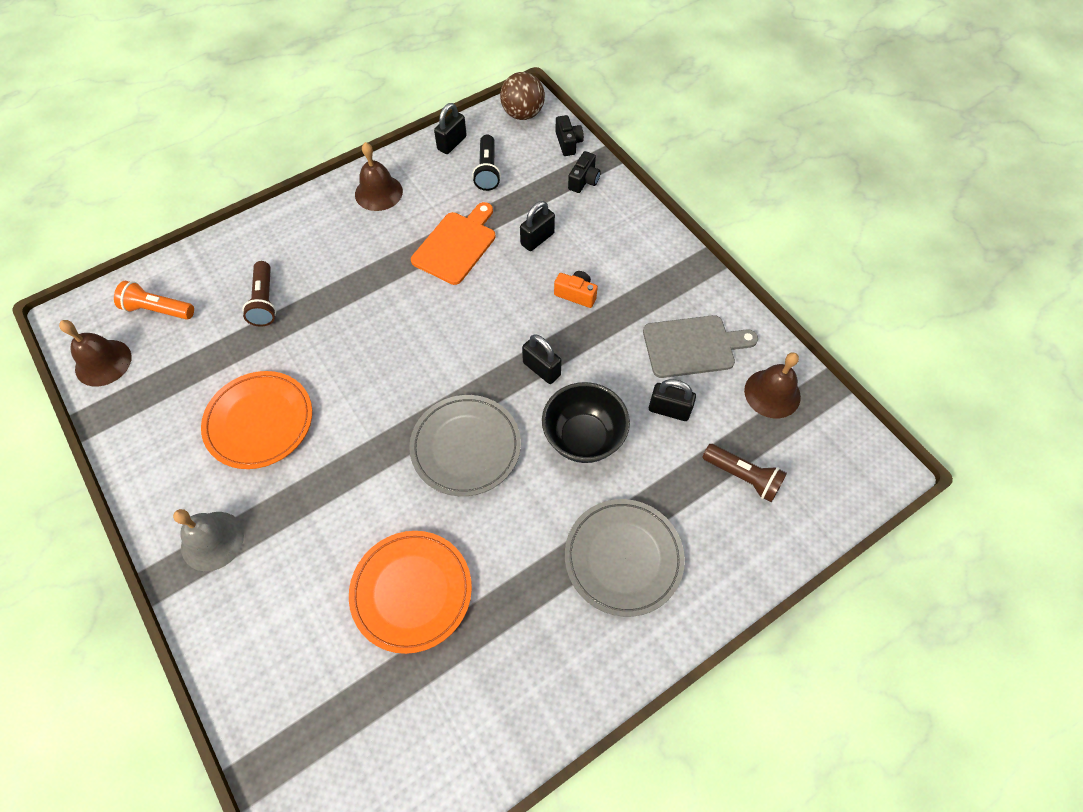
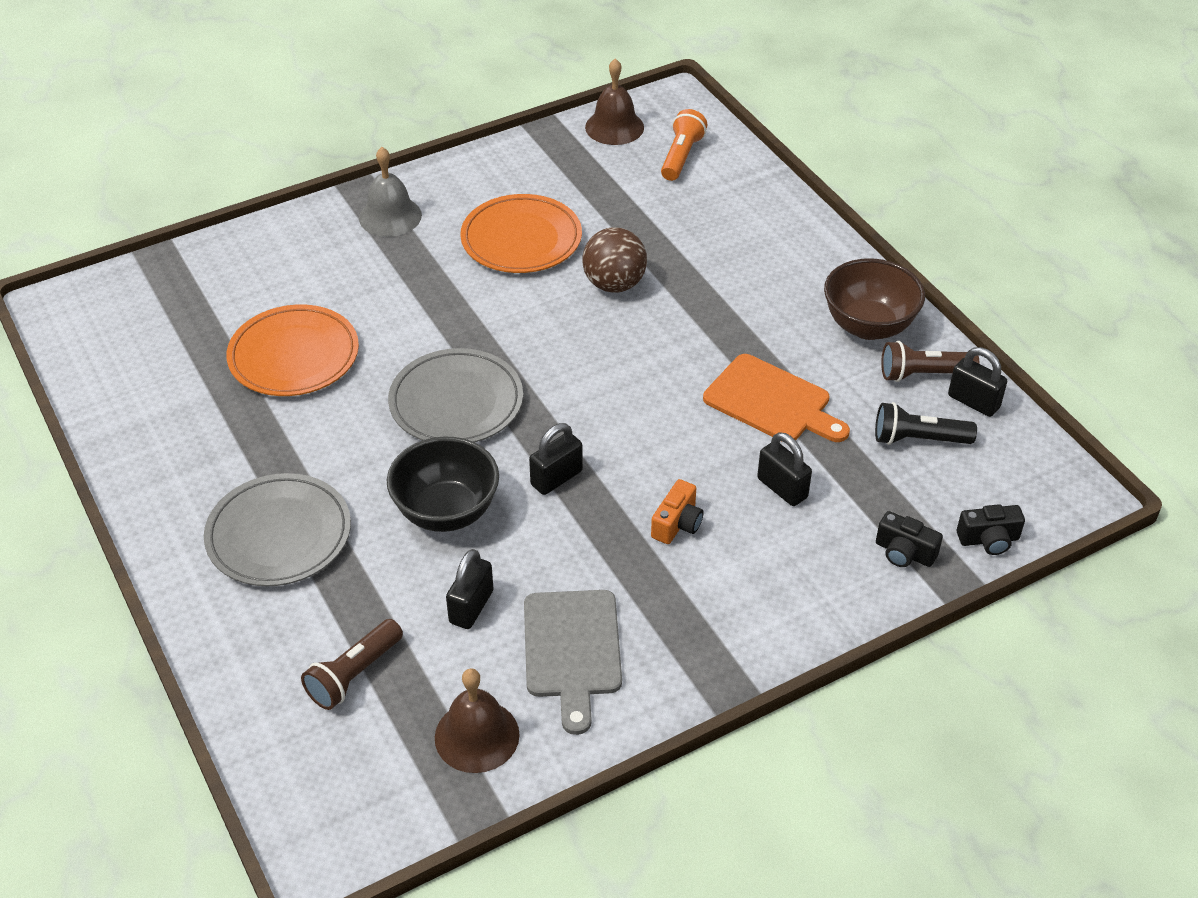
camera: 95 degrees right, 15 degrees down
brown flashlight [242,261,276,327] -> brown flashlight moved to [881,341,979,382]
brown bell [355,142,403,211] -> brown bowl [824,258,925,340]
brown ball [500,72,545,120] -> brown ball moved to [582,227,647,293]

